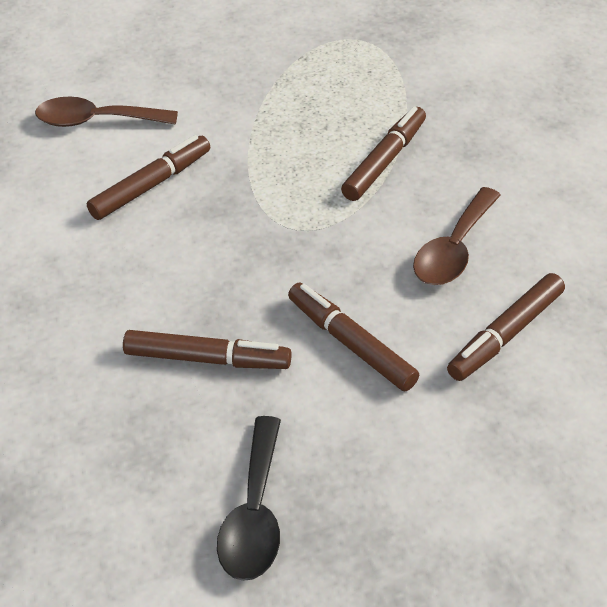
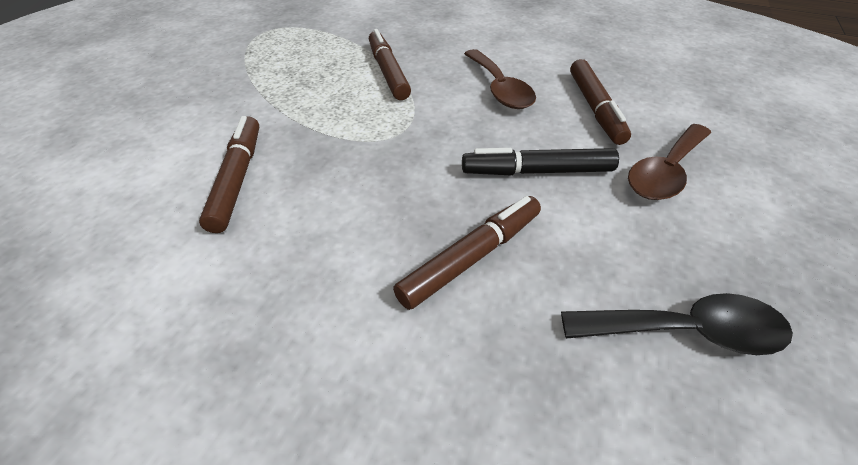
camera: 50 degrees left, 0 degrees up
brown spoon [35,96,178,127] -> brown spoon moved to [628,124,711,200]
black spoon [217,416,281,581] -> black spoon turned 45 degrees counterclockwise [561,293,793,355]
brown marker [288,283,419,391] -> black marker [462,148,619,176]

